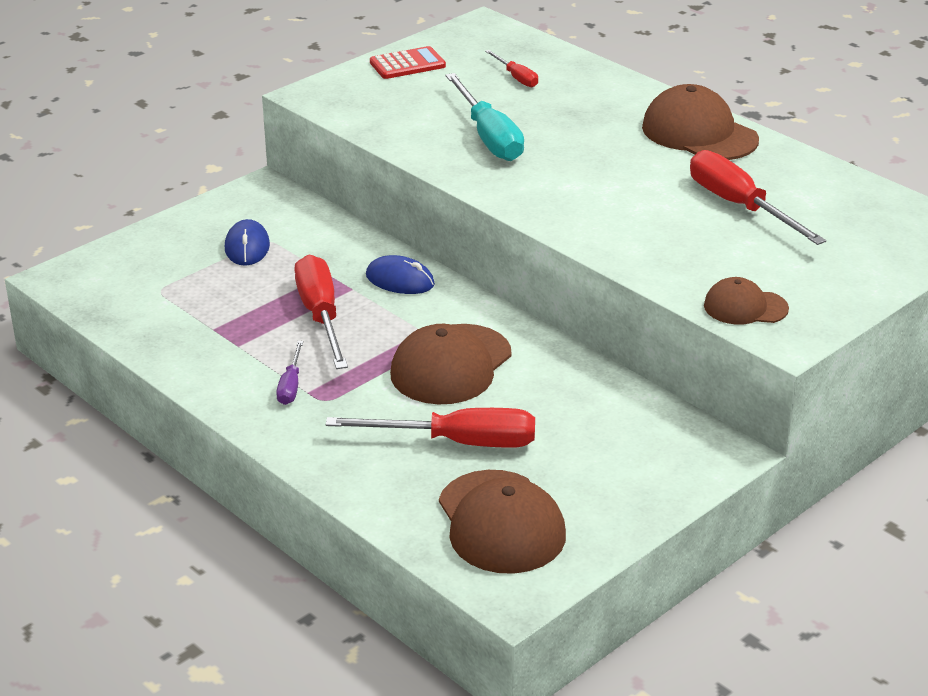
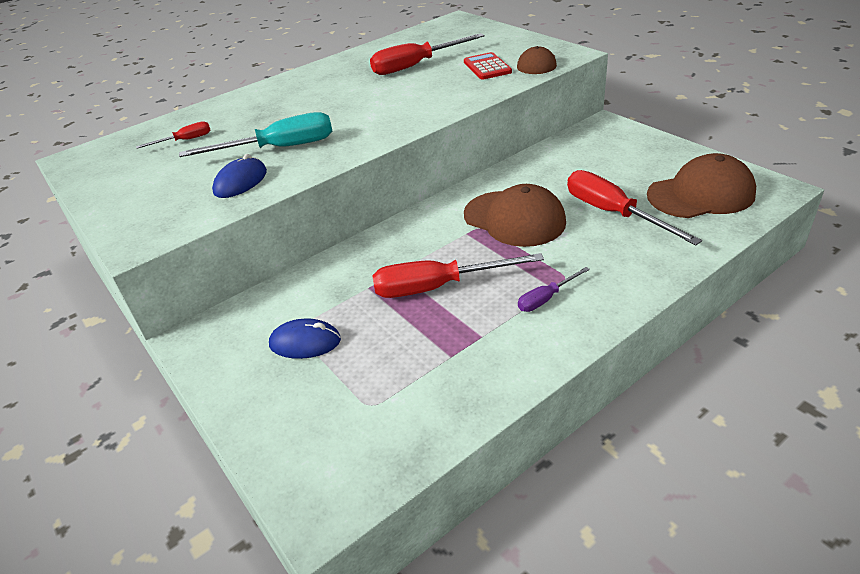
camera: 80 degrees left, 5 degrees up
purple screwdriver [276,341,303,405] -> purple screwdriver turned 135 degrees clockwise [518,267,590,312]
red screwdriver [326,408,535,448] -> red screwdriver turned 45 degrees counterclockwise [567,170,702,245]
blue mouse [366,255,435,294] -> blue mouse moved to [212,154,267,198]
red calculator [370,46,446,79] -> red calculator moved to [464,52,512,80]
brown cap [642,84,759,160] -> none

